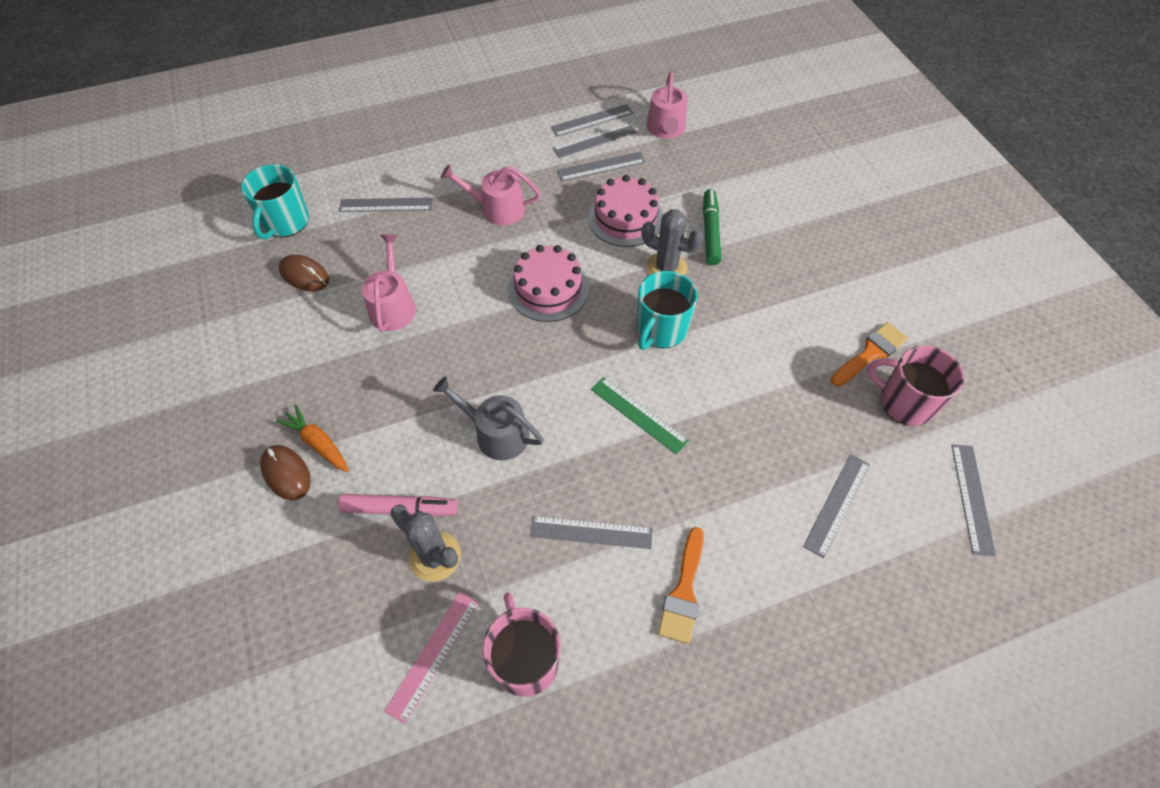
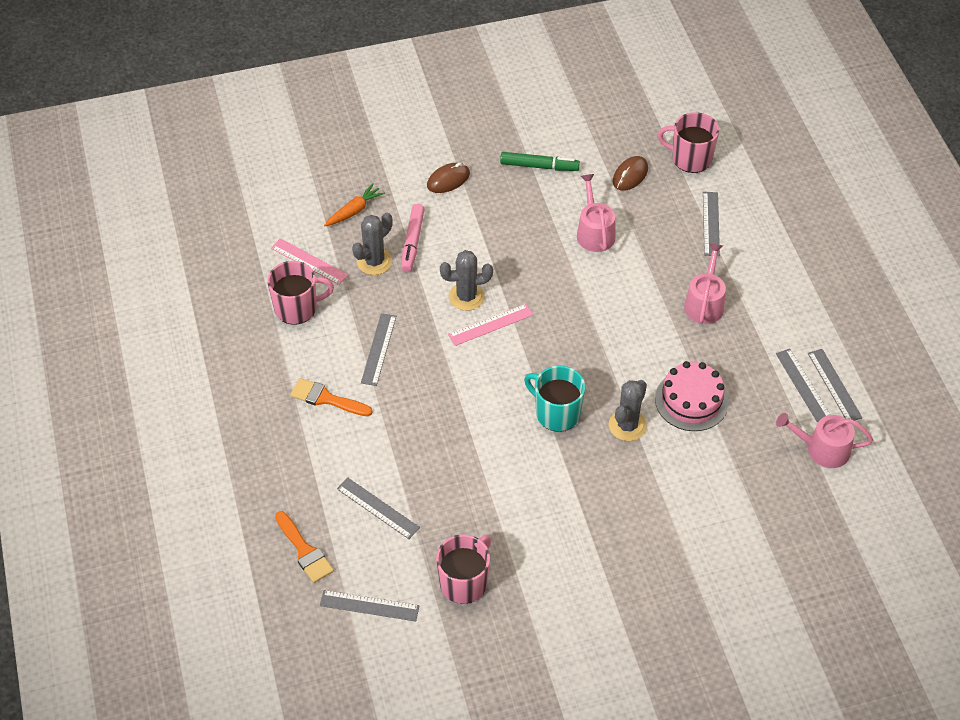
camera: 95 degrees right, 5 degrees down
turquoise mug [241,164,309,240] -> pink mug [658,112,719,173]
orange carrot [276,405,349,472] -> orange carrot moved to [324,184,385,226]
pink watering can [362,234,416,332] -> pink watering can turned 105 degrees counterclockwise [577,174,616,252]
grey watering can [433,377,544,461] -> grey cactus [440,250,493,311]
pink cake [508,245,589,322] -> none
grey ruler [557,152,646,181] -> none
green ruler [591,377,689,455] -> none
green marker [703,189,721,265] -> green marker moved to [500,152,580,171]
orange brush [831,322,908,386] -> orange brush moved to [275,511,334,583]
none -> pink ruler [448,304,533,346]

